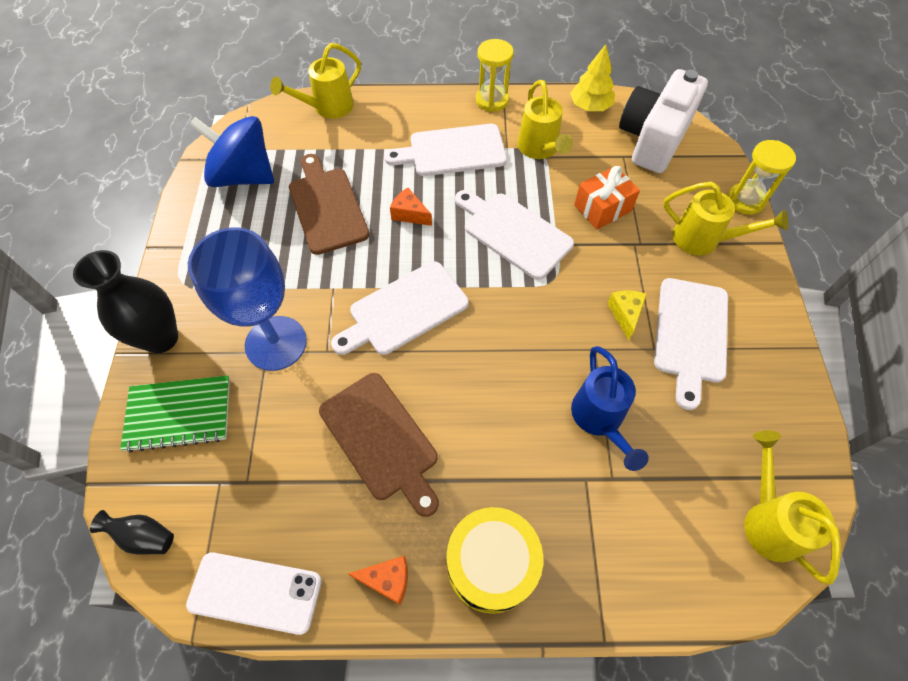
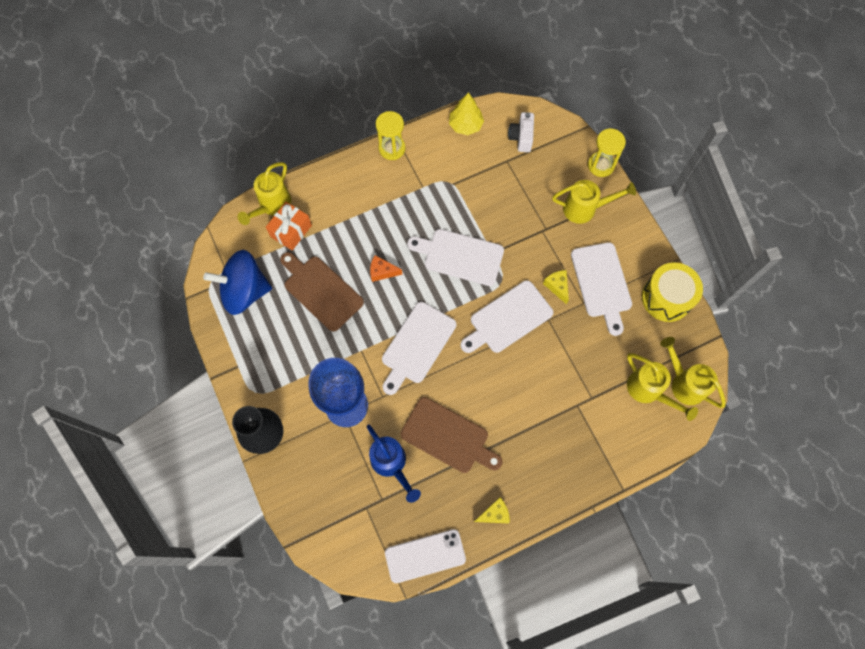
camera: 25 degrees left, 10 degrees up
black vase [90,510,174,555] -> none
green notebook [120,375,230,452] -> none
orange cheese [348,556,408,605] -> yellow cheese [474,497,510,523]
white cutting board [384,124,507,176] -> white cutting board moved to [461,280,553,353]
yellow drum [446,507,543,614] -> yellow drum moved to [642,263,703,322]
yellow watering can [518,80,573,159] -> yellow watering can moved to [627,353,698,421]
blue watering can [571,346,649,471] -> blue watering can moved to [367,425,421,503]
orange gift [574,166,640,230] -> orange gift moved to [266,202,312,251]
white camera [619,69,708,173] -> white camera [508,112,534,152], size x0.51

